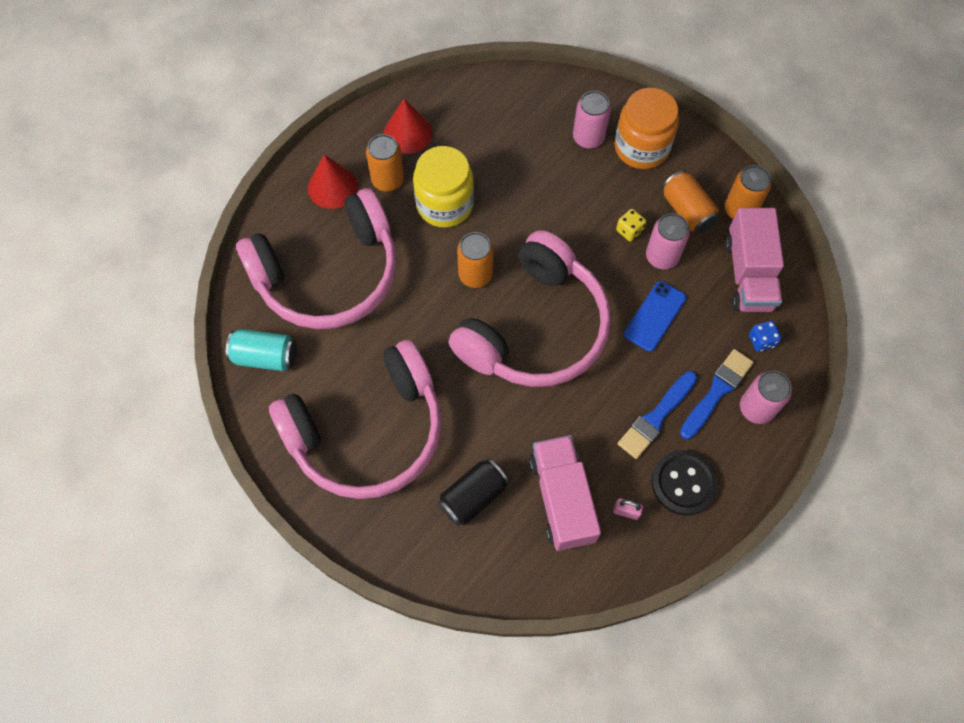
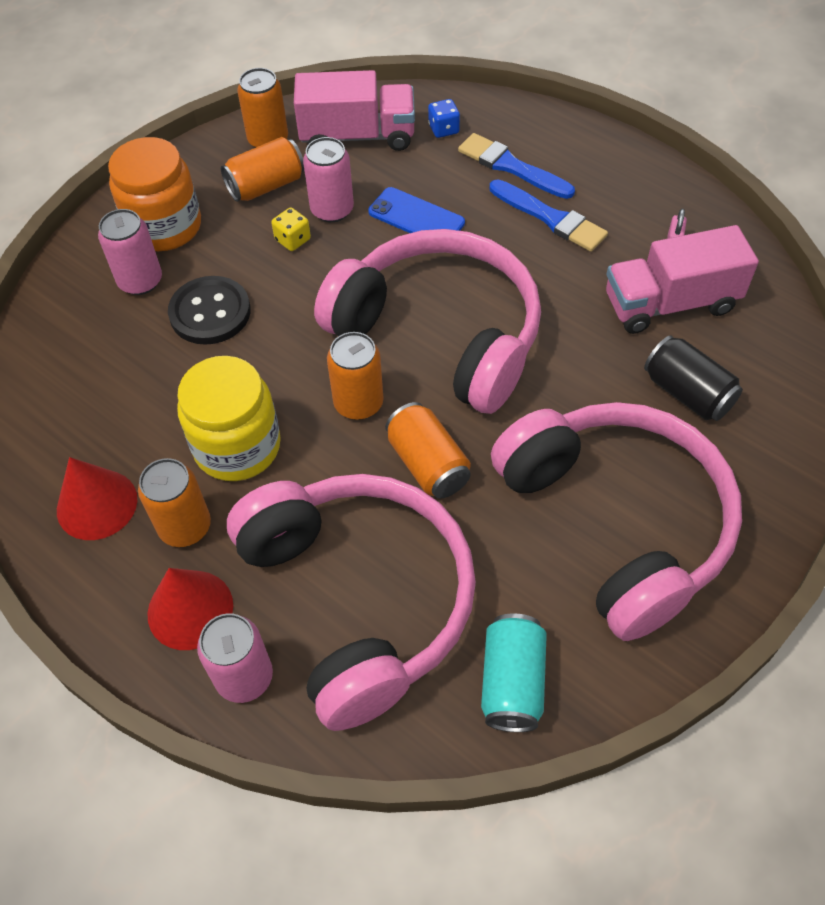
camera: 90 degrees left, 10 degrees down
black button [651,450,718,516] -> black button moved to [168,276,251,345]
pink can [740,371,792,424] -> pink can moved to [197,613,273,703]
none -> orange can [385,402,471,499]

